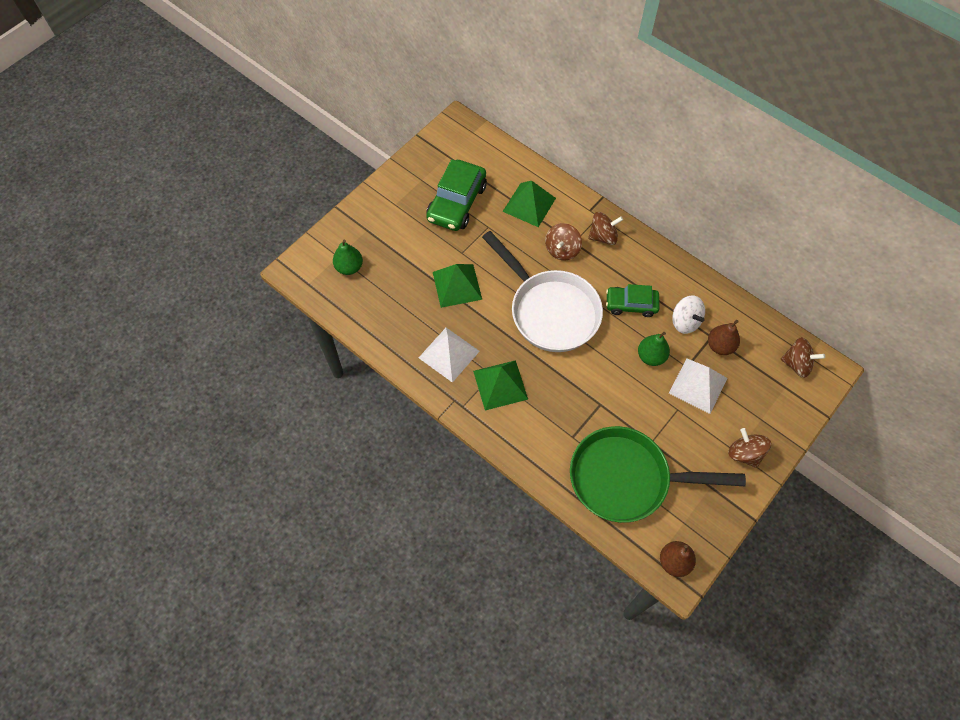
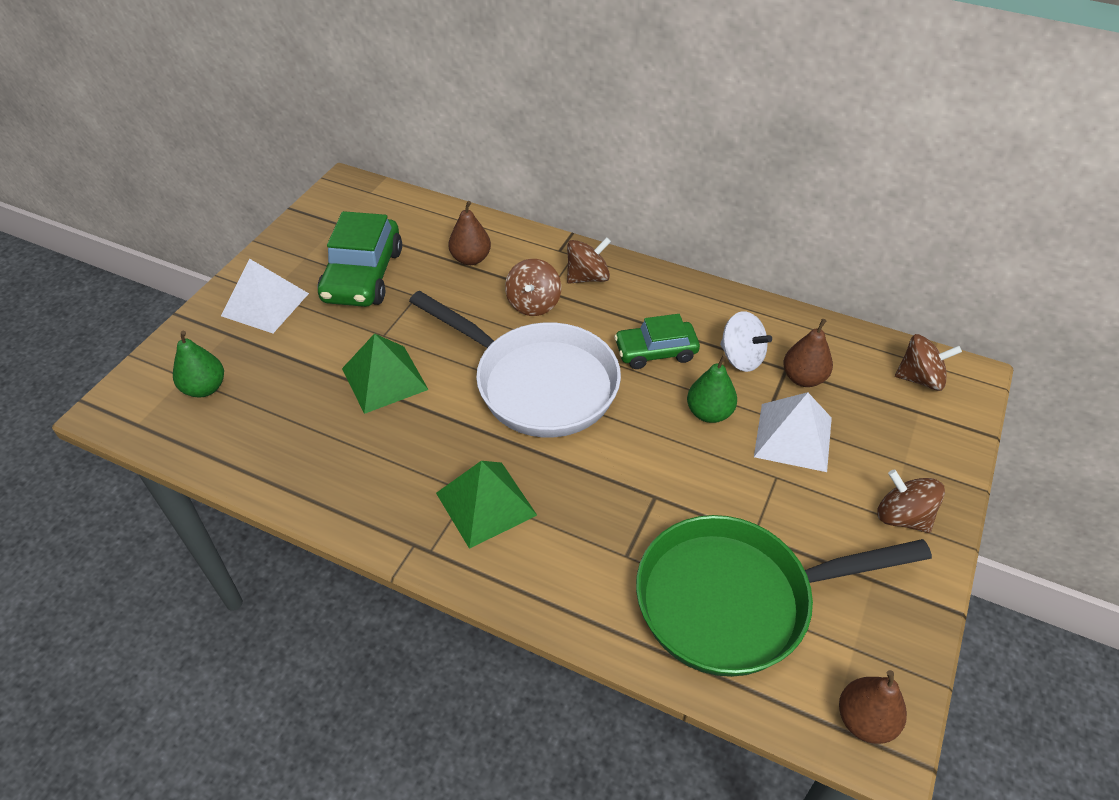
camera: 15 degrees left, 15 degrees down
white pyramid [419,328,480,383] -> white pyramid moved to [221,259,309,333]
green pyramid [502,181,556,227] -> brown pear [448,201,491,265]

